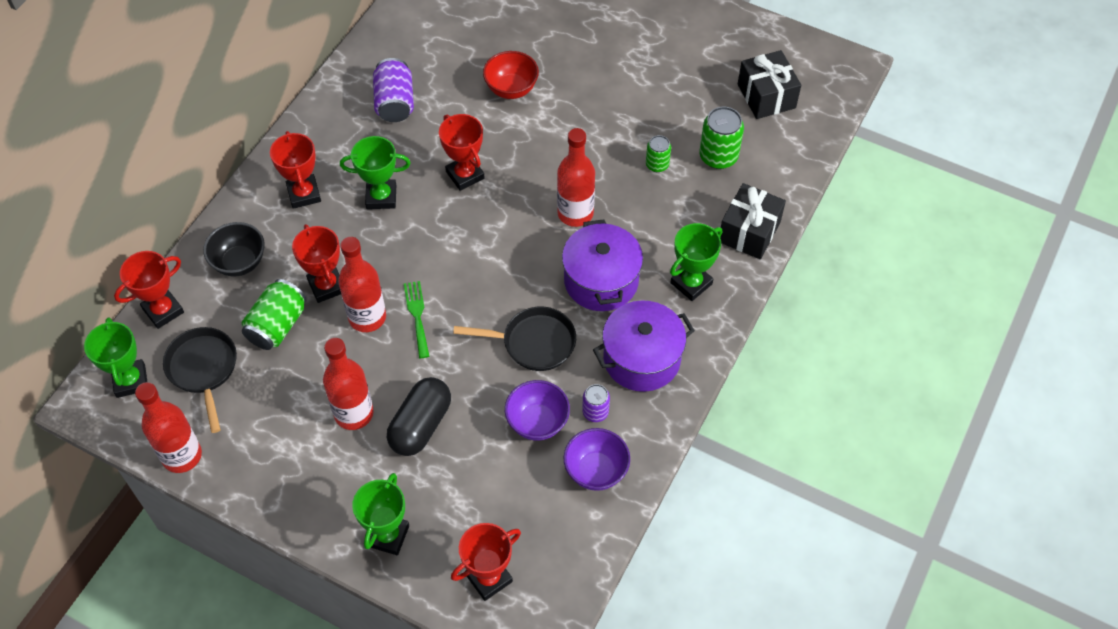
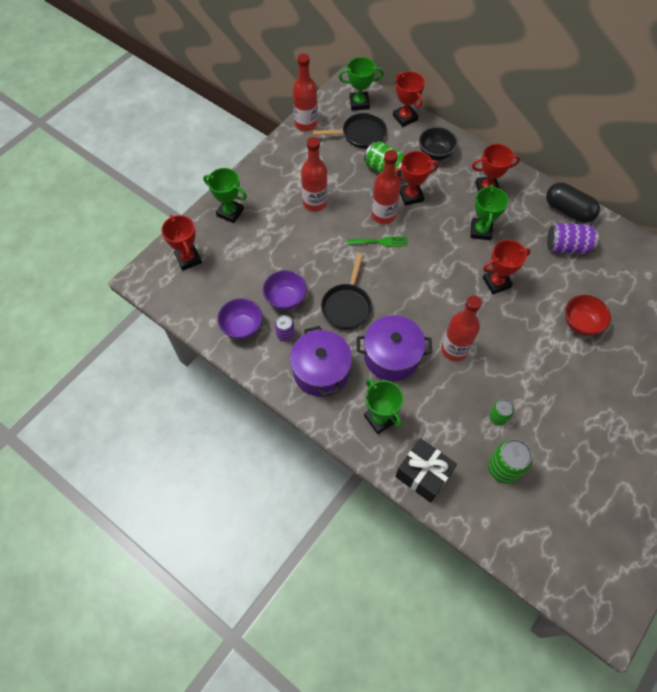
camera: 100 degrees right, 5 degrees up
black capsule [387,377,451,456] -> black capsule moved to [546,182,600,223]
black gift [738,50,801,119] -> none

